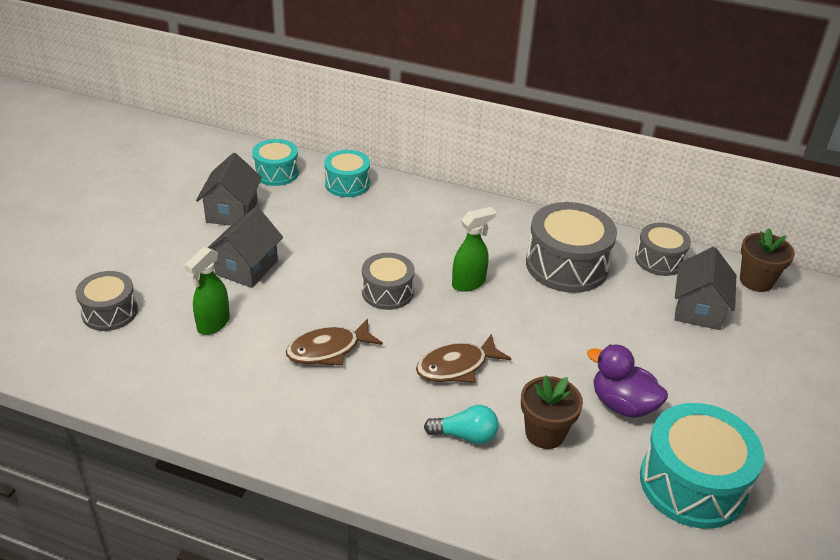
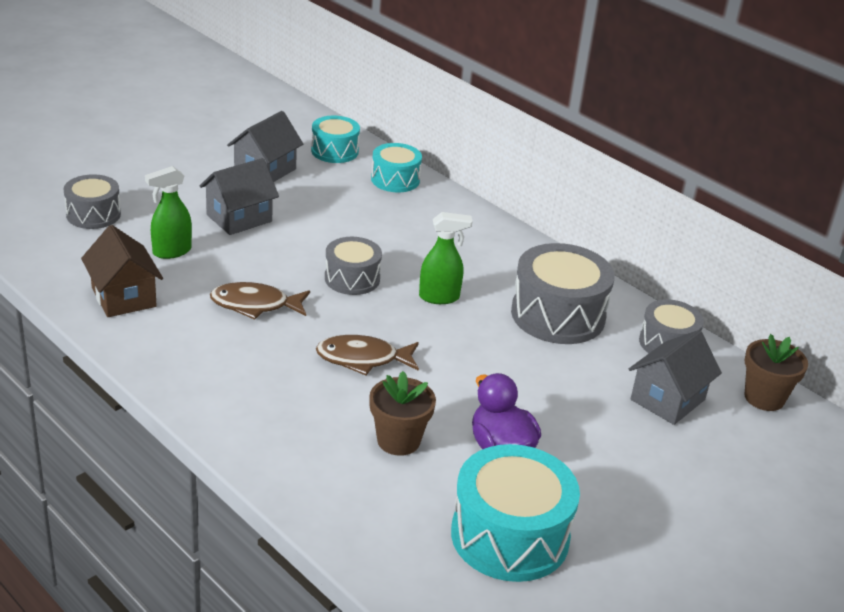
camera: 25 degrees right, 5 degrees down
turquoise light bulb [424,405,499,444] -> none
none -> brown house [81,225,163,317]

